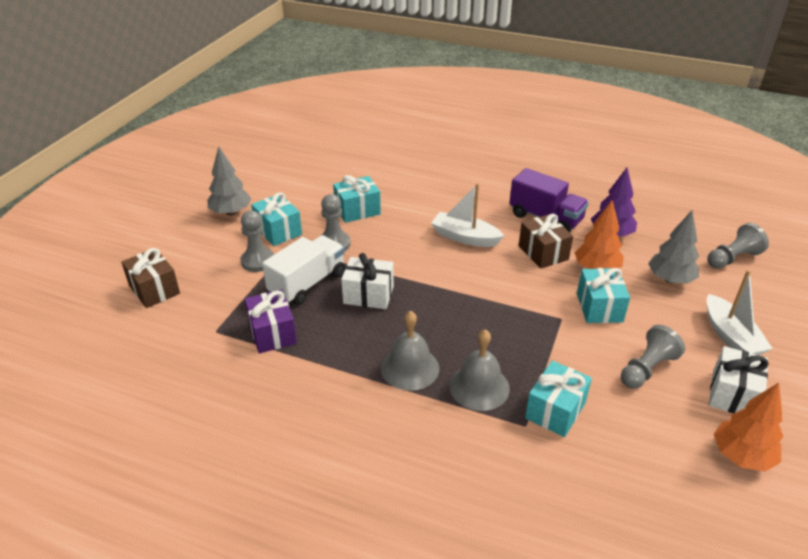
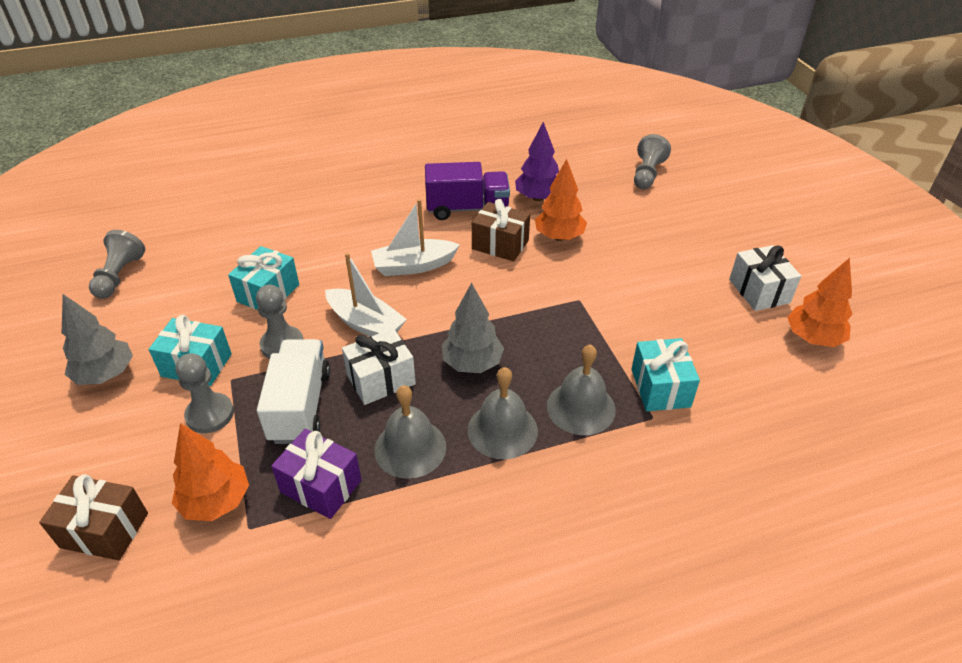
camera: 40 degrees left, 5 degrees up
turquoise gift [577,268,630,323] -> none
grey pawn [621,325,685,389] -> grey pawn moved to [89,230,145,299]
grey tree [648,210,699,284] -> grey tree moved to [442,283,504,373]
white boat [707,270,773,355] -> white boat moved to [325,253,407,336]
none -> orange tree [172,423,249,521]
none -> grey bell [374,385,446,479]

